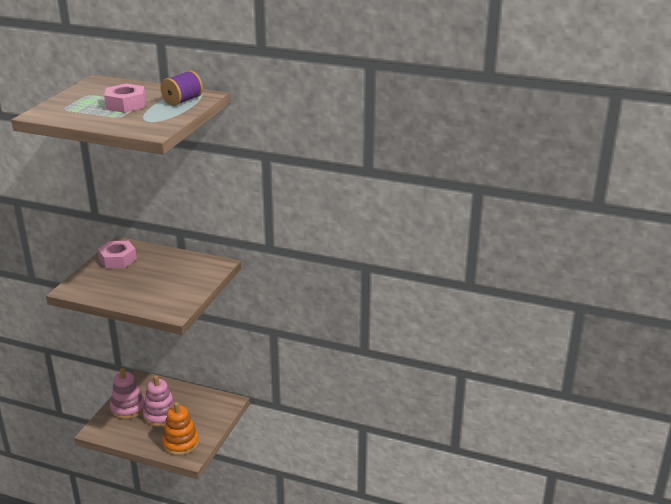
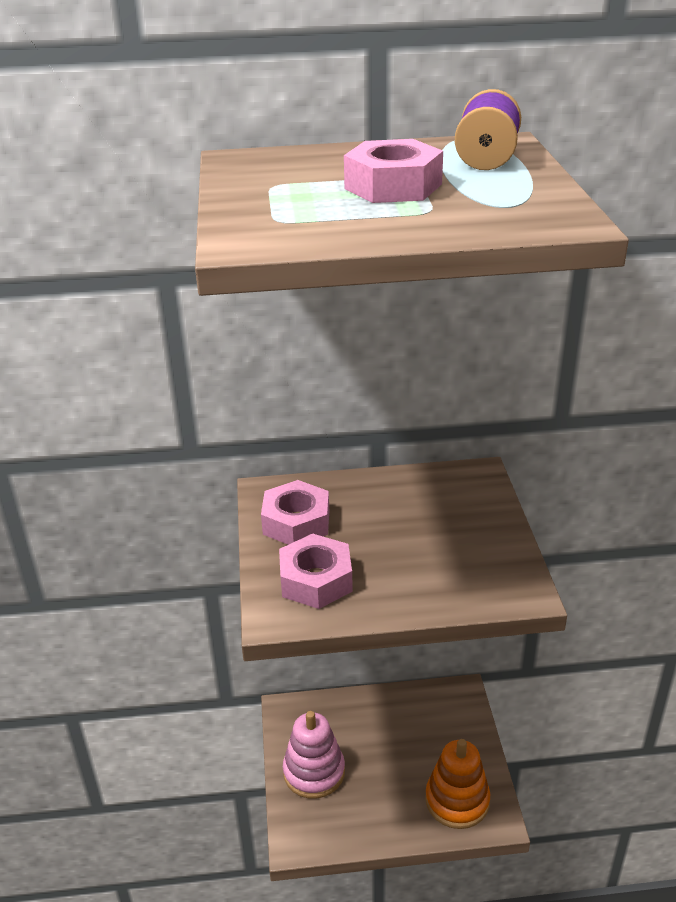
camera: 25 degrees left, 5 degrees up
pink stacking toy [143,375,175,427] -> none
none -> pink nut [279,534,353,609]

